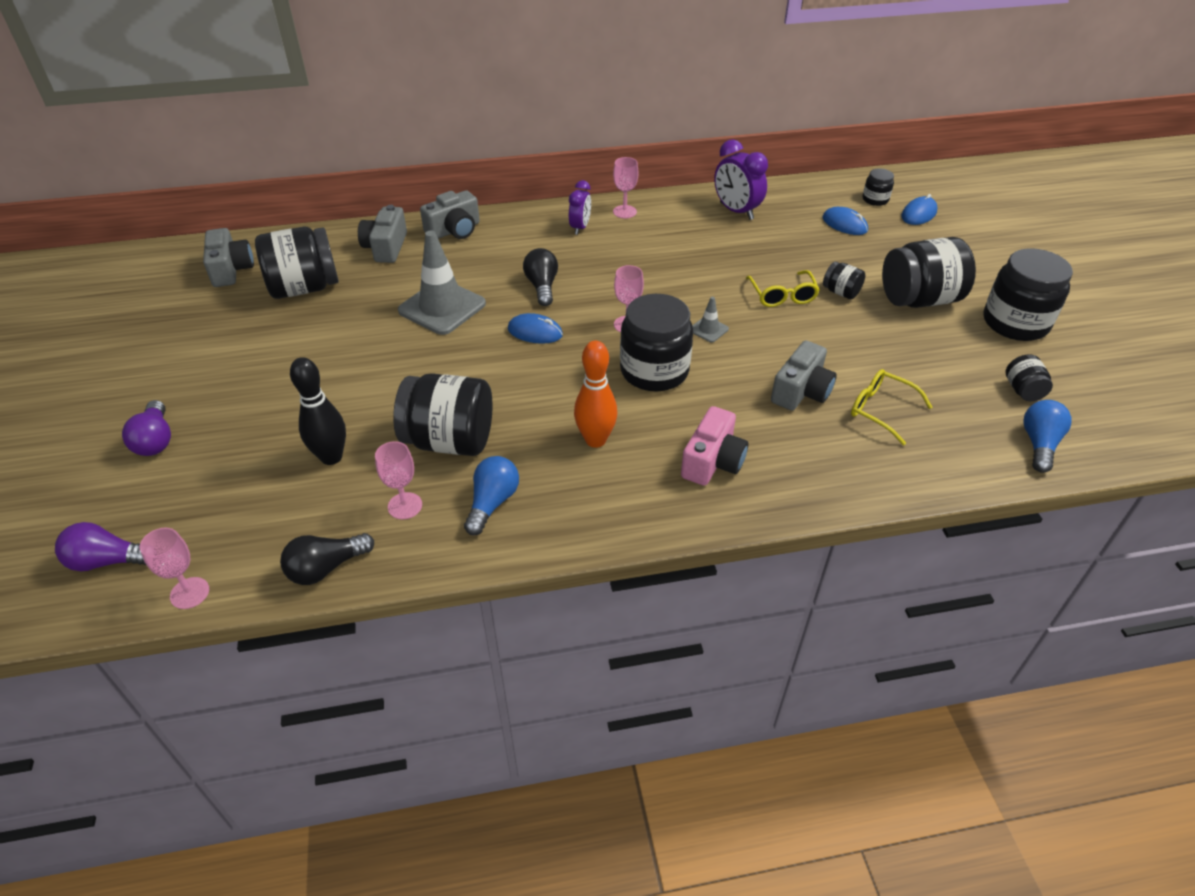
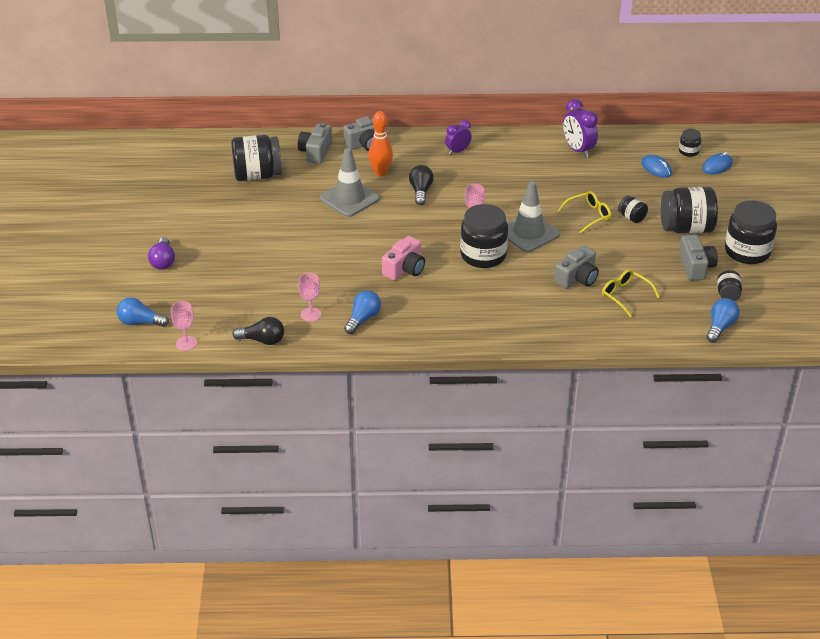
camera: 10 degrees right, 5 degrees down
purple light bulb [55,522,146,571] -> blue light bulb [116,297,169,327]
grey camera [203,228,254,287] -> grey camera moved to [679,235,718,281]
black light bulb [280,533,374,585] -> black light bulb turned 150 degrees counterclockwise [232,317,284,345]
black bowling pin [290,357,346,465] -> none
black jar [393,373,492,456] -> none
blue mouse [508,313,563,344] -> none
purple clock [569,180,591,235] -> purple clock turned 150 degrees counterclockwise [445,120,472,155]
orange bowling pin [574,341,617,448] -> orange bowling pin moved to [368,111,393,177]
pink goblet [613,157,638,218] -> none
pink camera [681,406,748,486] -> pink camera moved to [382,236,425,281]
grey traffic cone [692,297,729,342] -> grey traffic cone [507,181,560,252], size x2.25
yellow glasses [746,270,820,307] -> yellow glasses turned 120 degrees counterclockwise [558,191,611,233]

